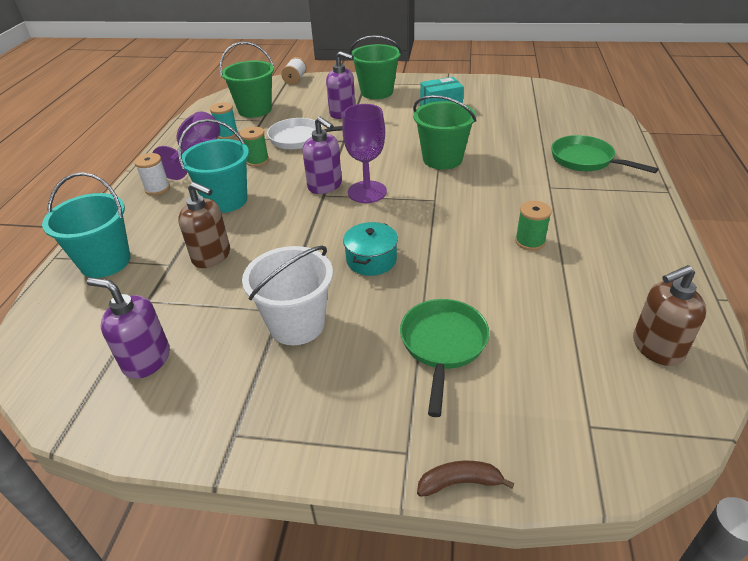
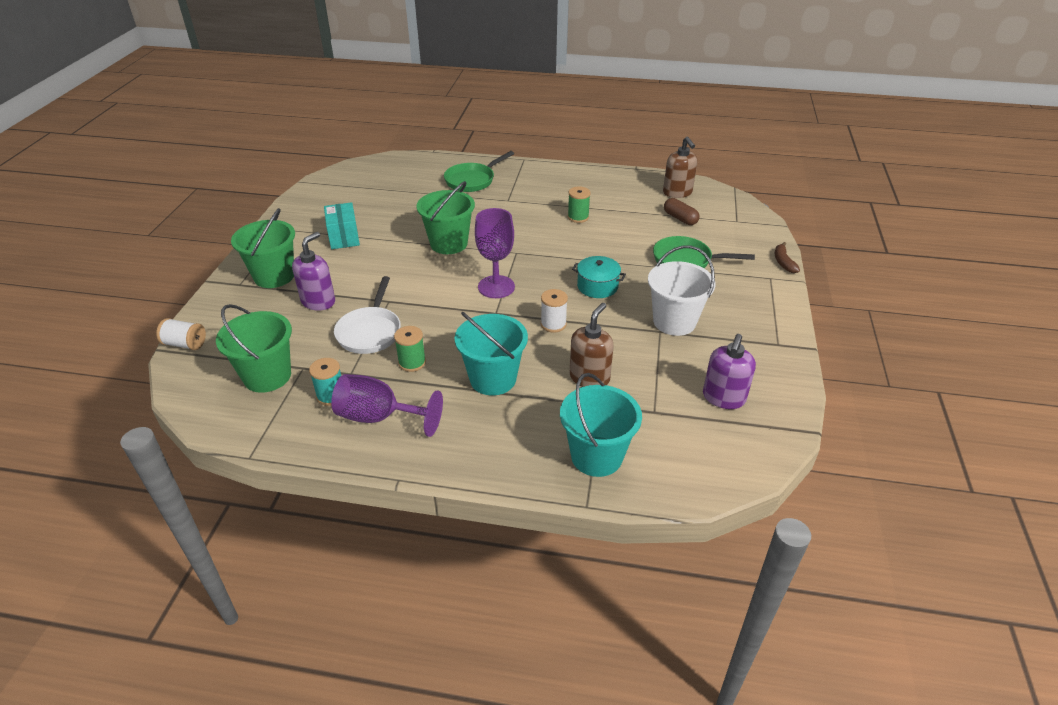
camera: 90 degrees left, 0 degrees up
white spool [134,153,170,195] -> white spool moved to [541,289,568,333]
purple soap dispenser [303,116,342,194] -> none
none -> brown capsule [664,198,700,225]

